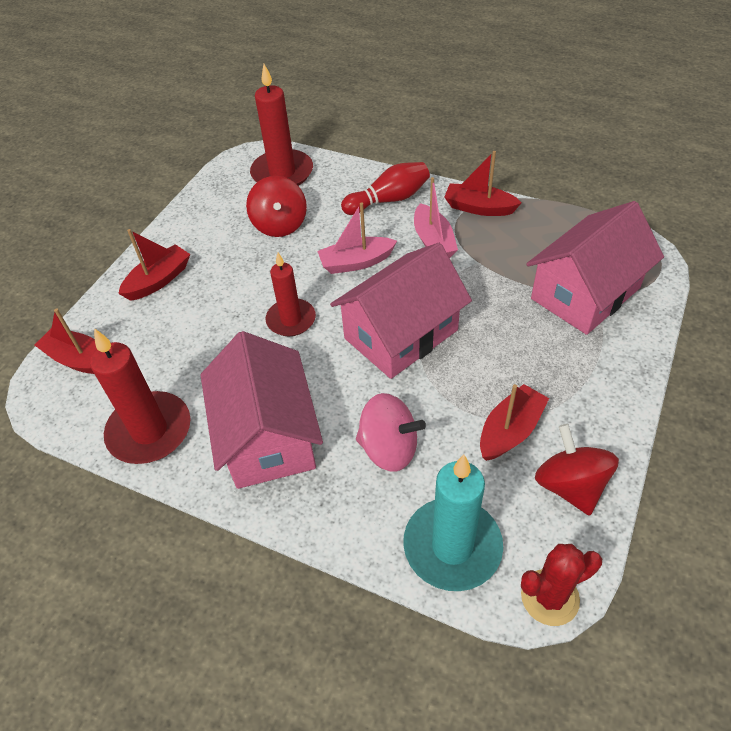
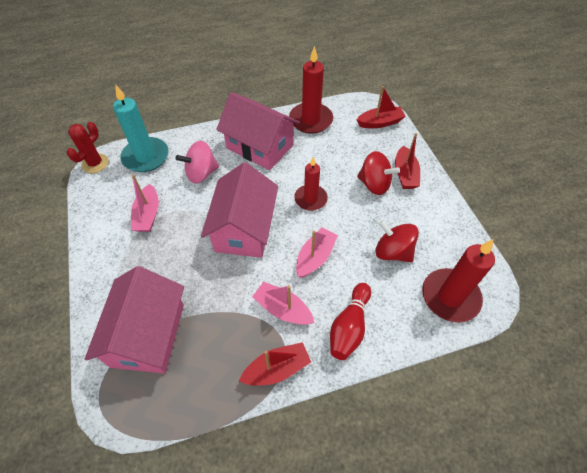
camera: 135 degrees right, 5 degrees up
red boat [480,384,549,461] -> pink boat [131,175,159,232]
red spinning top [535,424,619,516] -> red spinning top moved to [357,151,400,195]

